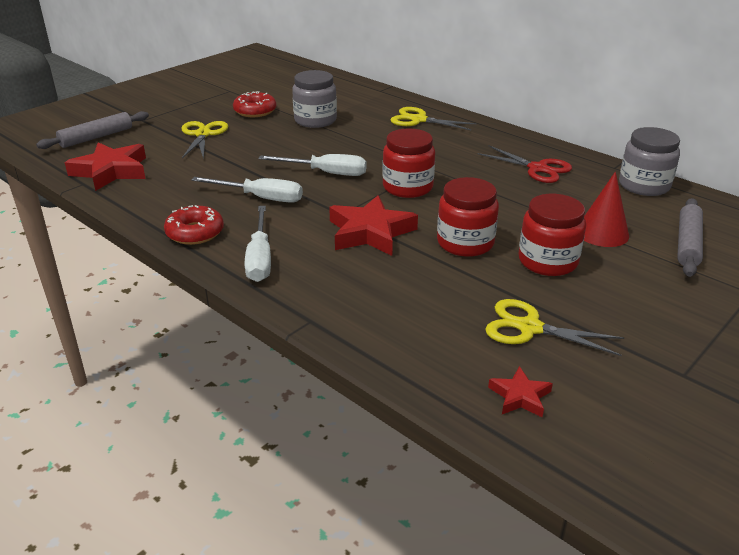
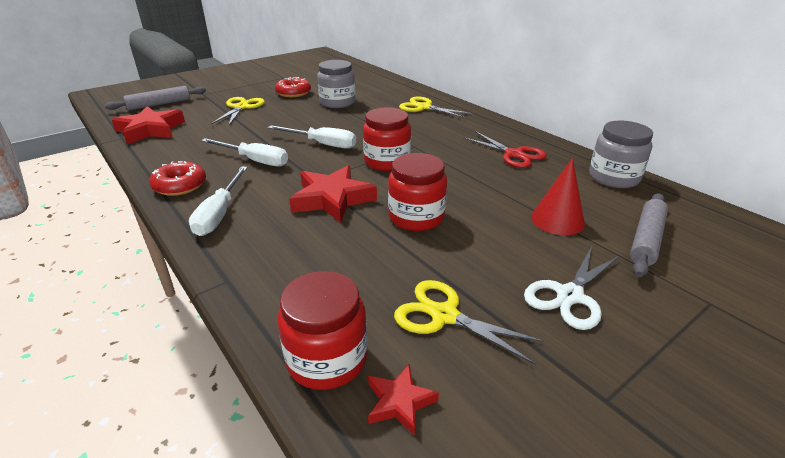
camera: 10 degrees right, 0 degrees up
red jar [519,194,586,276] -> red jar moved to [278,271,368,390]
none -> white scissors [524,246,620,330]

